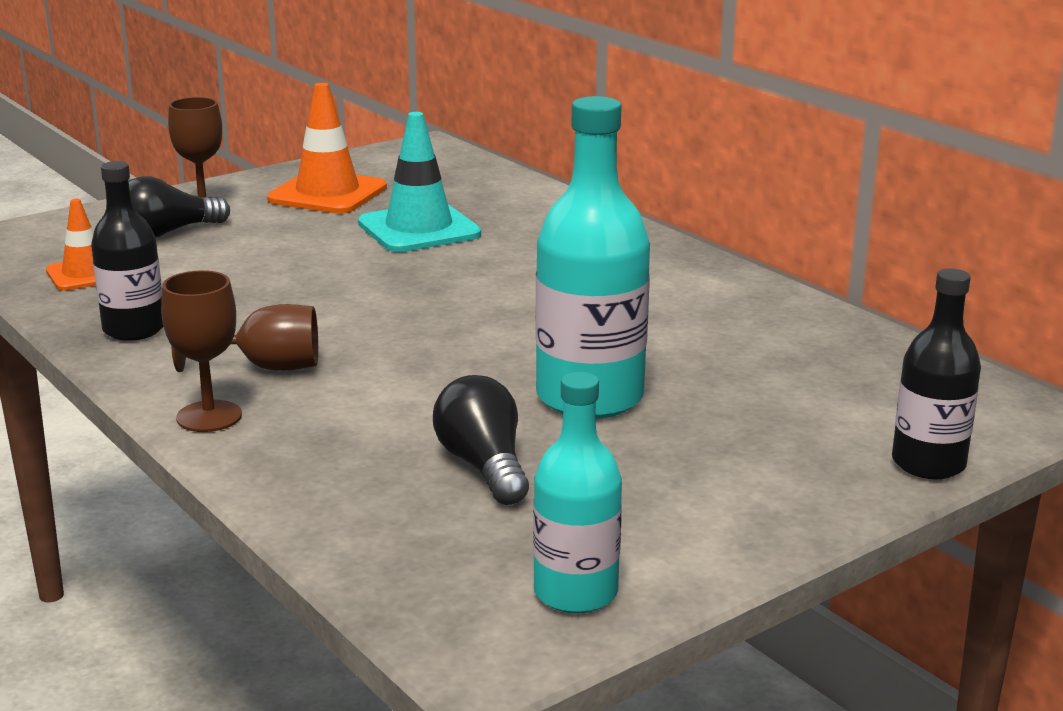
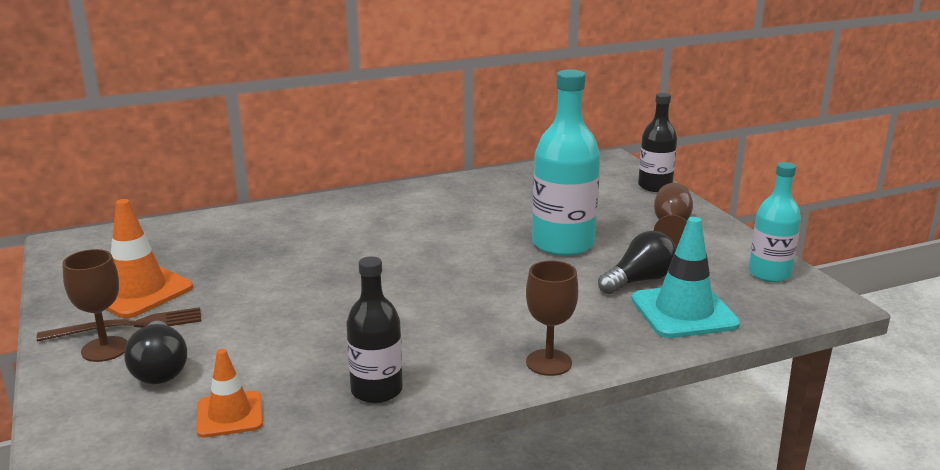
camera: 75 degrees left, 0 degrees up
brown goblet [171,304,318,372] -> brown goblet moved to [654,183,693,248]
turquoise traffic cone [358,112,481,252] -> turquoise traffic cone moved to [631,217,740,338]
black light bulb [433,375,529,505] -> black light bulb turned 150 degrees clockwise [598,231,676,294]
none -> brown fork [37,307,201,342]

